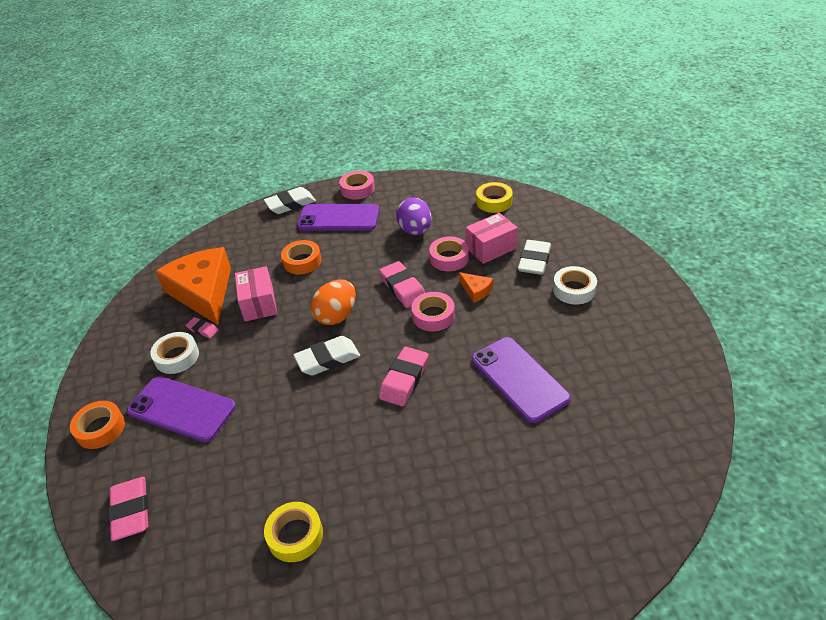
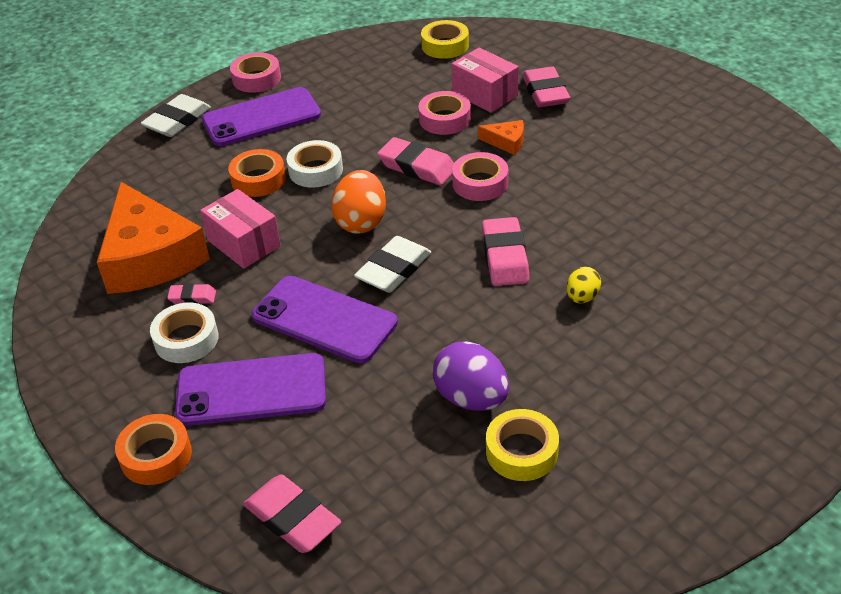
camera: 30 degrees left, 0 degrees up
orange cheese [155,247,231,325] -> orange cheese turned 150 degrees counterclockwise [97,182,210,294]
purple egg [396,197,432,235] -> purple egg moved to [433,341,509,411]
pink box [465,213,518,264] -> pink box turned 75 degrees counterclockwise [452,47,519,113]
purple phone [472,337,571,423] -> purple phone moved to [252,276,398,363]
white eraser [518,240,551,275] -> pink eraser [523,67,570,107]
white tape [553,266,597,305] -> white tape moved to [287,140,343,188]
none -> yellow egg [567,267,601,303]

